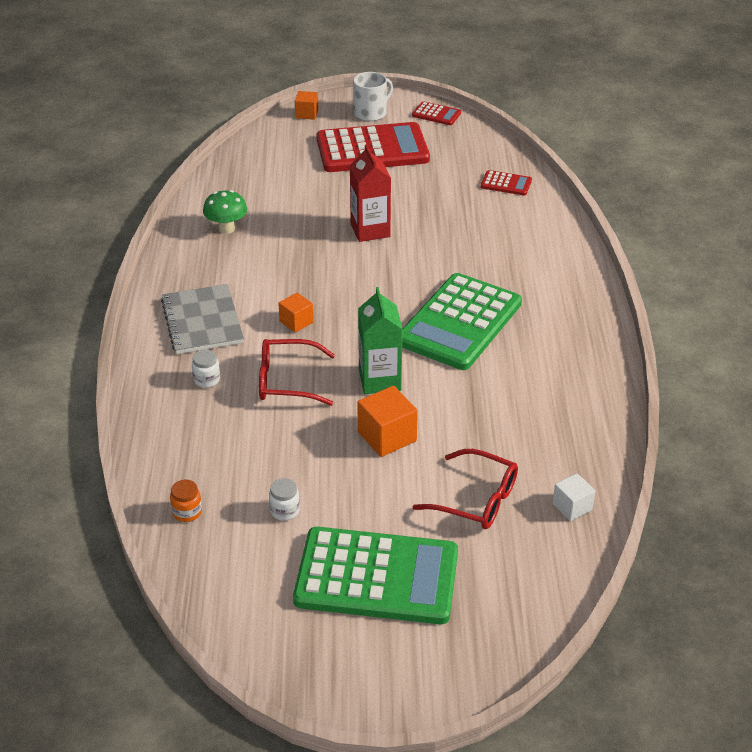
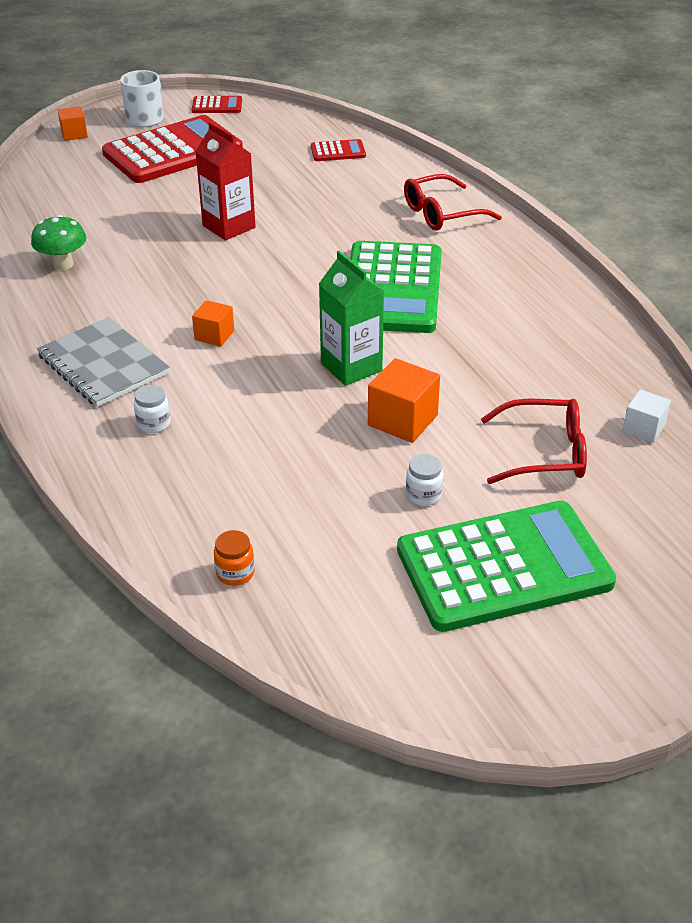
camera: 25 degrees left, 0 degrees up
red glasses [259,339,335,406] -> red glasses moved to [404,174,502,231]
white jar [269,478,300,521] -> white jar moved to [406,454,443,506]

